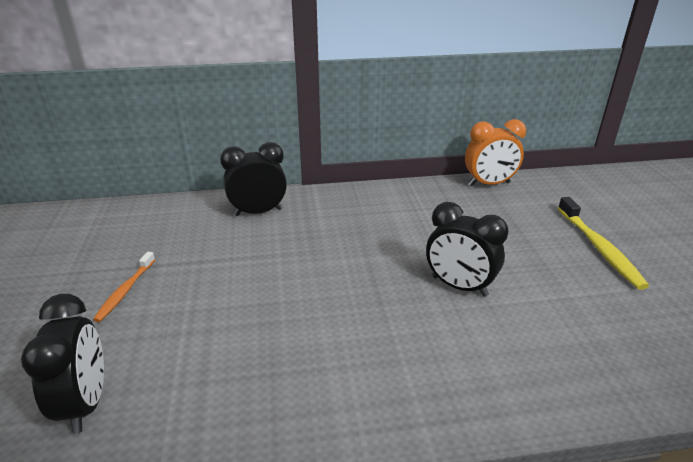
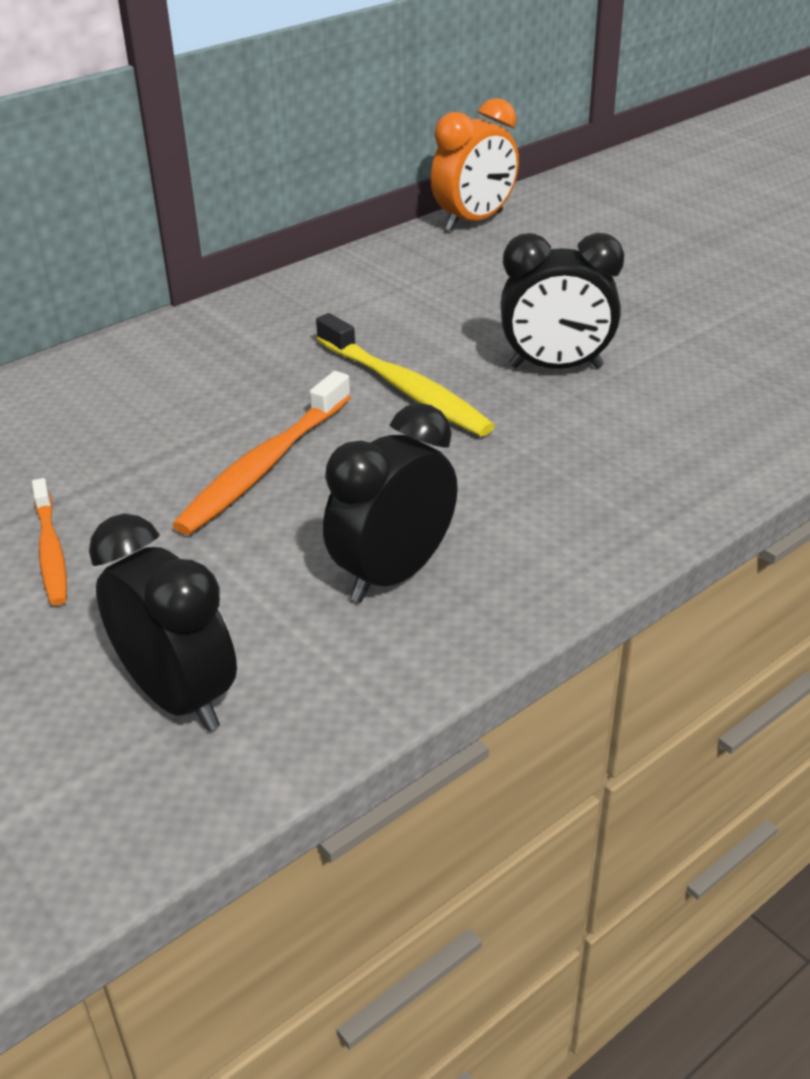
camera: 30 degrees left, 5 degrees up
black clock [220,142,287,216] -> black clock moved to [323,403,458,602]
yellow toothbrush [558,197,649,290] -> yellow toothbrush moved to [316,313,495,437]
none -> orange toothbrush [172,371,351,535]

